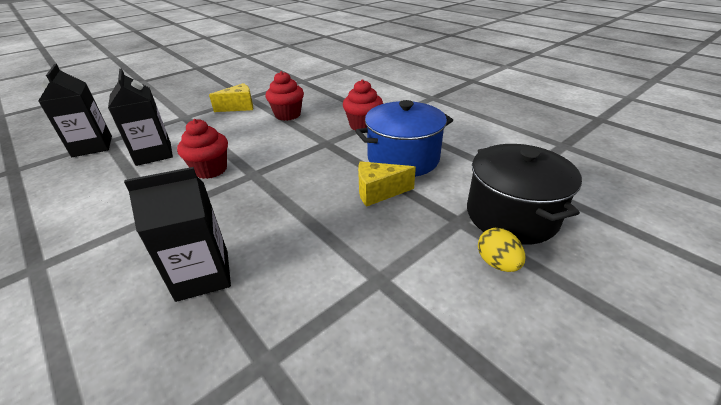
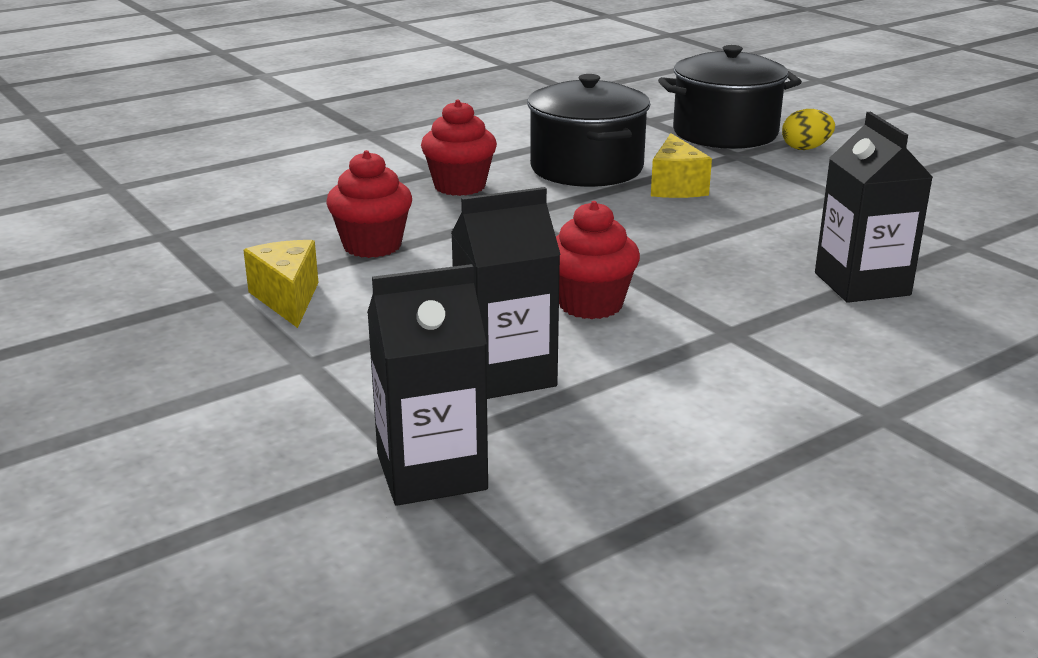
camera: 85 degrees left, 10 degrees down
blue pot [355,100,453,177] -> black pot [527,74,651,187]

